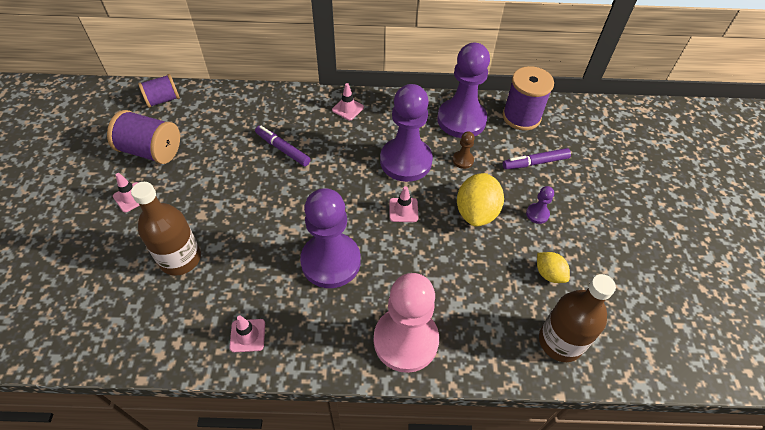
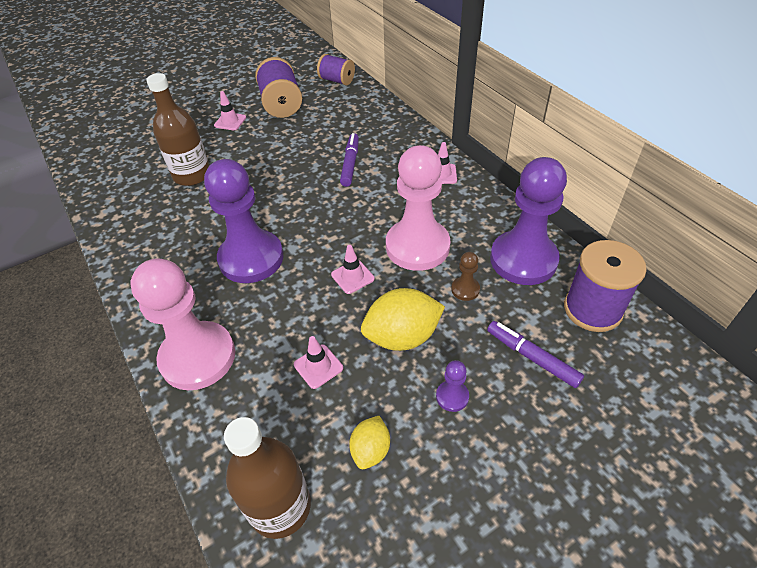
camera: 60 degrees right, 5 degrees down
pink traffic cone [229,316,265,352] -> pink traffic cone moved to [294,336,343,389]
purple pawn [380,84,433,182] -> pink pawn [386,145,450,271]

